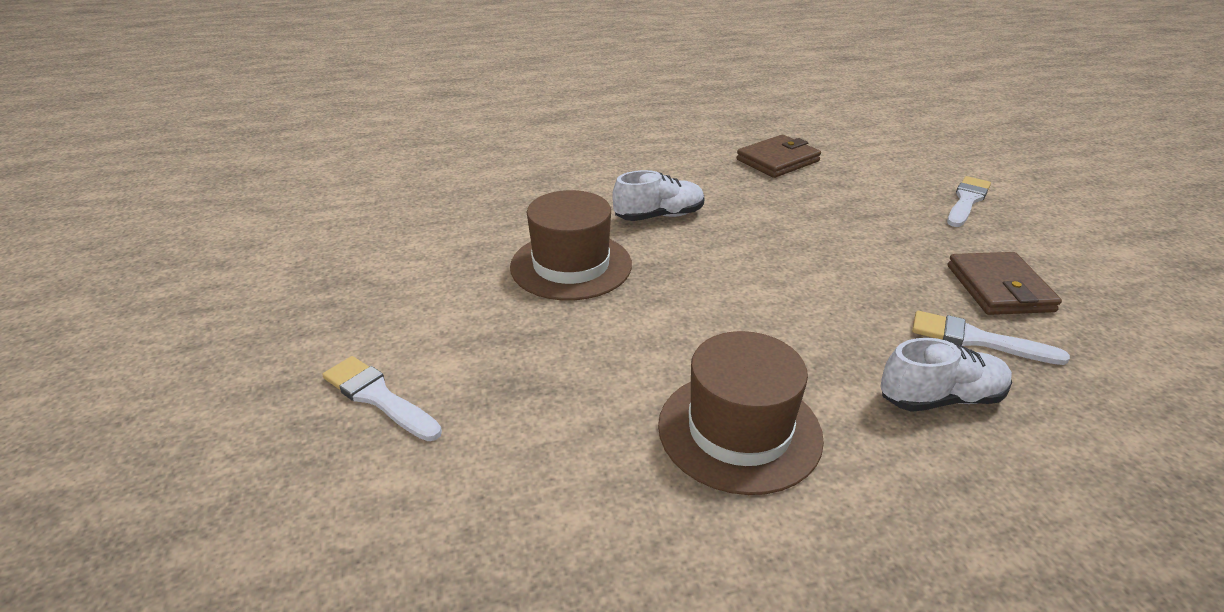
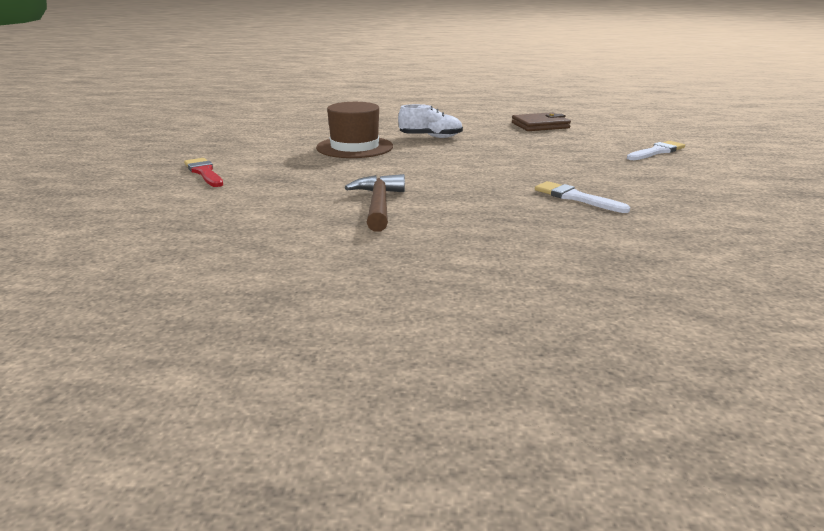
camera: 20 degrees right, 10 degrees down
white brush [323,356,442,441] -> red brush [184,158,223,187]
brown hat [658,331,824,495] -> brown hammer [345,174,405,232]
white shoe [880,338,1012,412] -> none
brown wallet [948,252,1062,315] -> none

